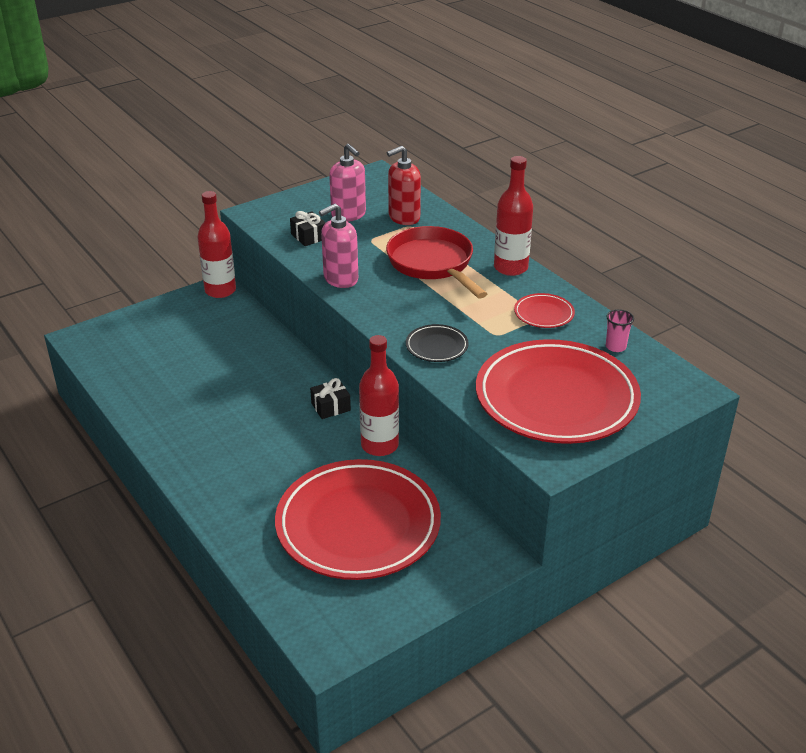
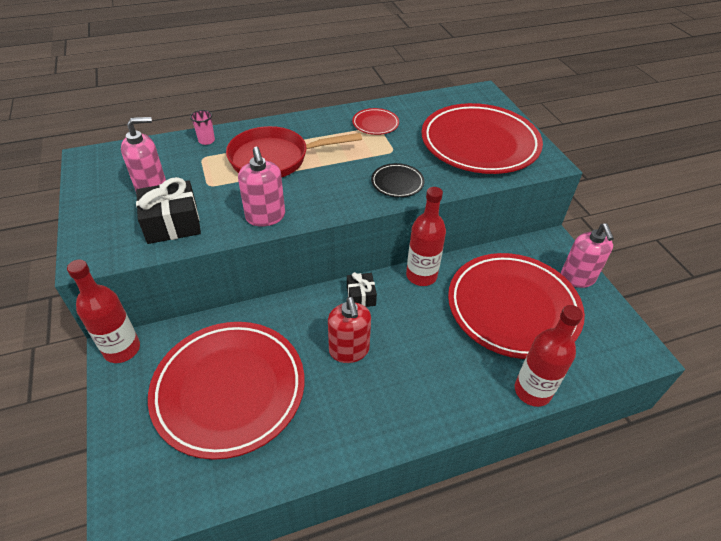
camera: 75 degrees left, 10 degrees up
black gift [290,211,326,246] -> black gift [136,177,201,244], size x1.66
red soap dispenser [387,146,421,225] -> red soap dispenser moved to [328,297,371,363]
red bottle [494,156,533,276] -> red bottle moved to [515,305,583,407]
pink cup [606,309,634,352] -> pink cup moved to [190,110,215,145]
none -> red plate [148,322,305,460]
none -> pink soap dispenser [561,223,614,288]

